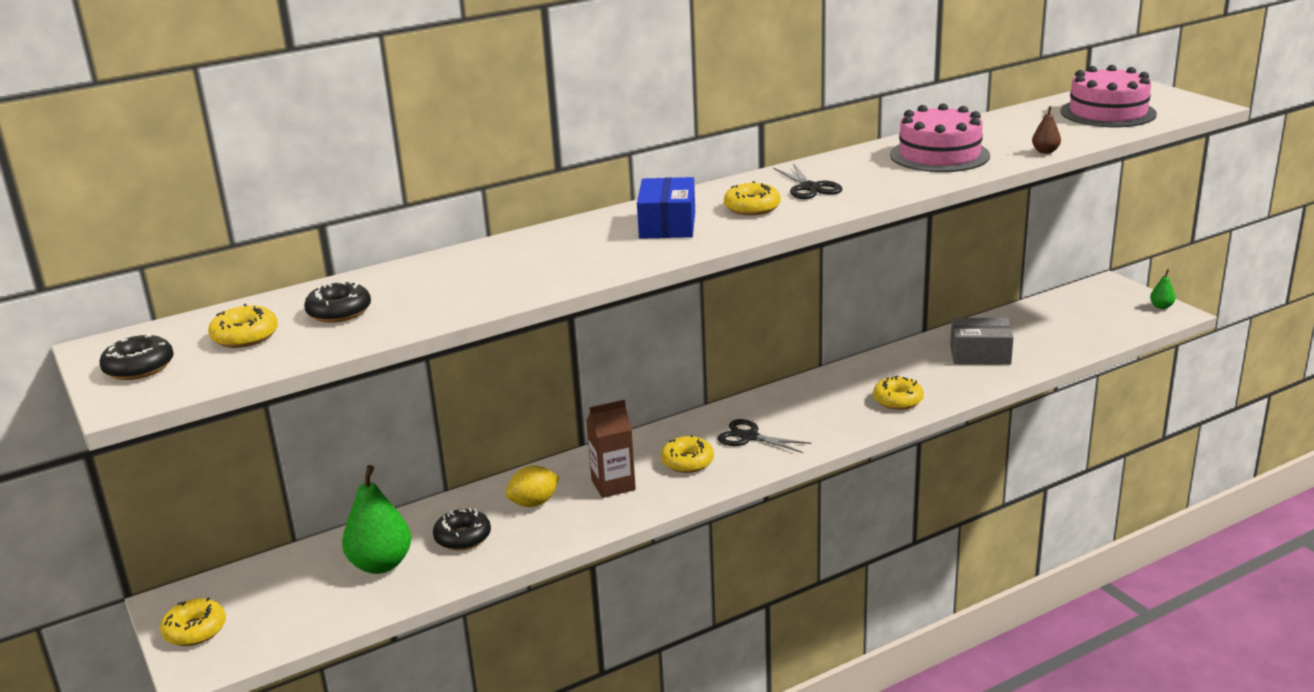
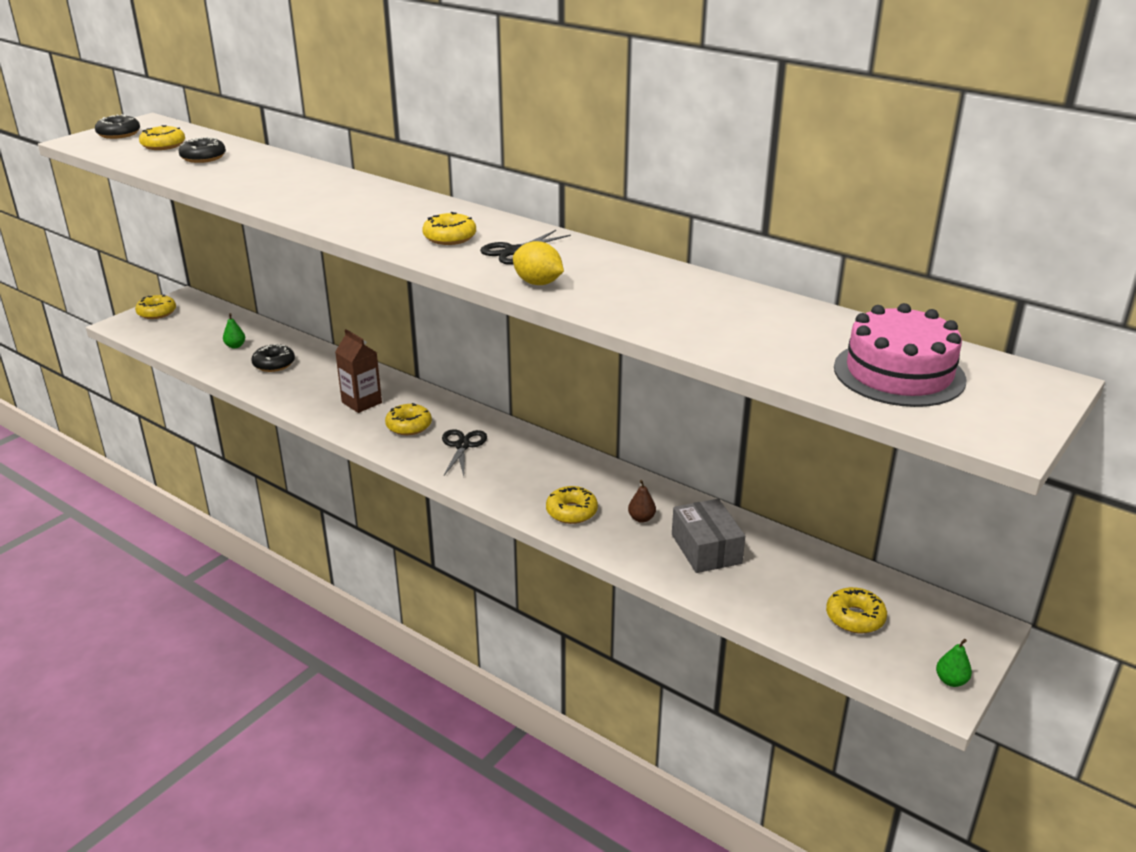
camera: 65 degrees right, 5 degrees up
green pear [342,465,411,574] -> green pear [223,313,245,348], size x0.46
yellow lemon [505,466,560,507] -> yellow lemon moved to [513,241,564,285]
blue box [637,177,695,239] -> none
pink cake [890,103,990,172] -> none
brown pear [1032,106,1061,154] -> brown pear moved to [628,480,656,523]
none -> yellow donut [826,587,887,633]

